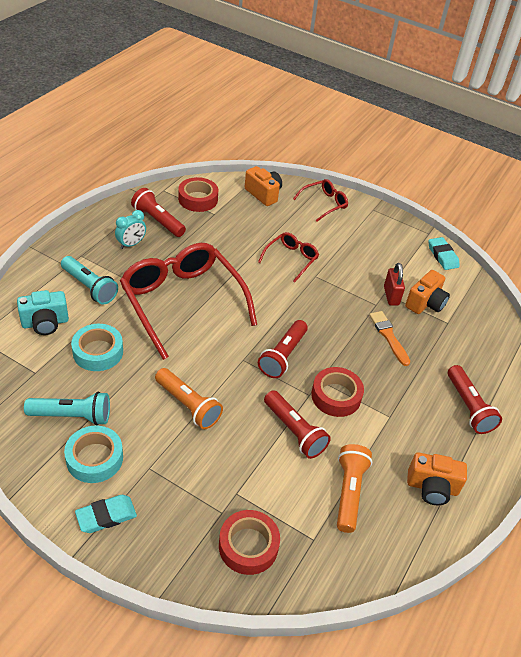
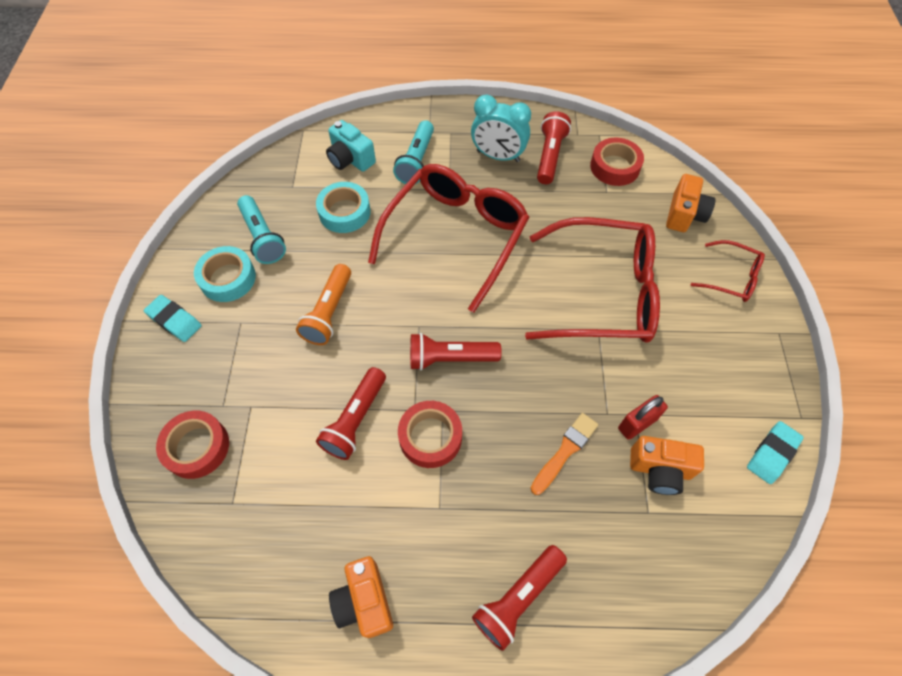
camera: 65 degrees right, 15 degrees up
turquoise clock [115,210,146,249] -> turquoise clock [471,95,531,162], size x1.57
red glasses [258,232,319,283] -> red glasses [525,217,660,342], size x2.12
orange flashlight [337,444,372,533] -> none

